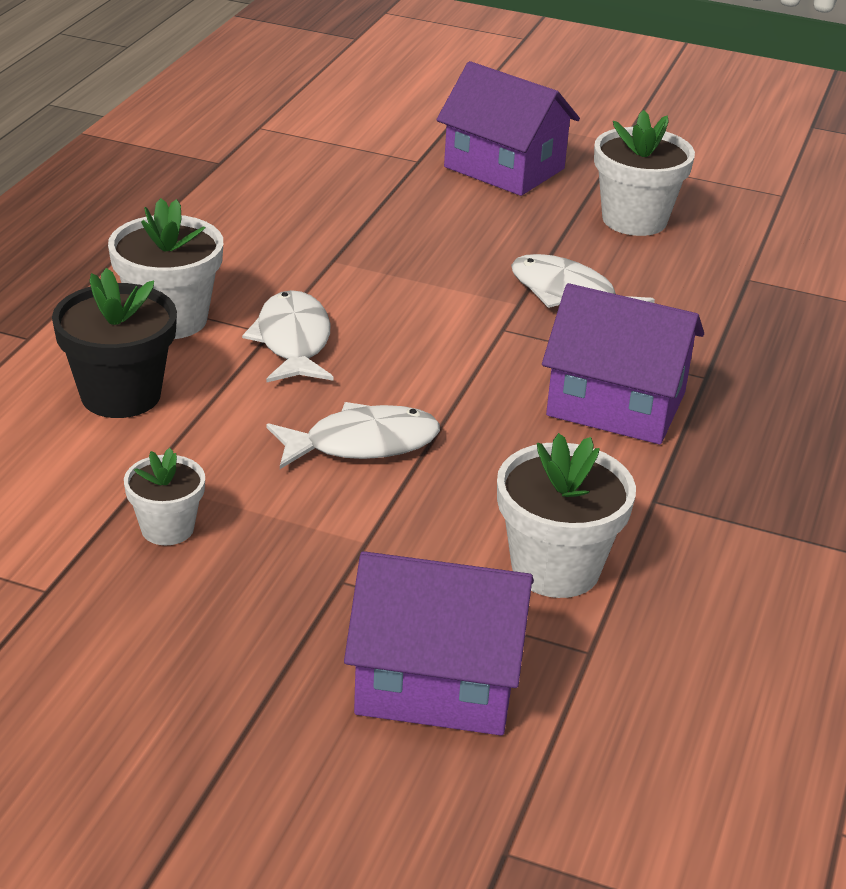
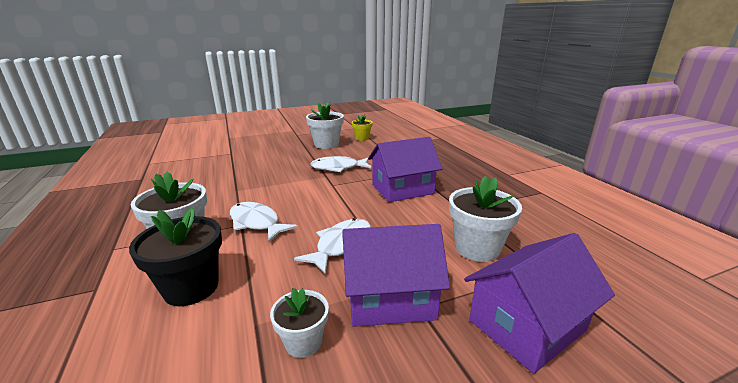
camera: 40 degrees left, 10 degrees down
purple house [436,61,580,196] -> purple house moved to [342,224,450,327]
none -> yellow flower pot [351,115,373,141]

